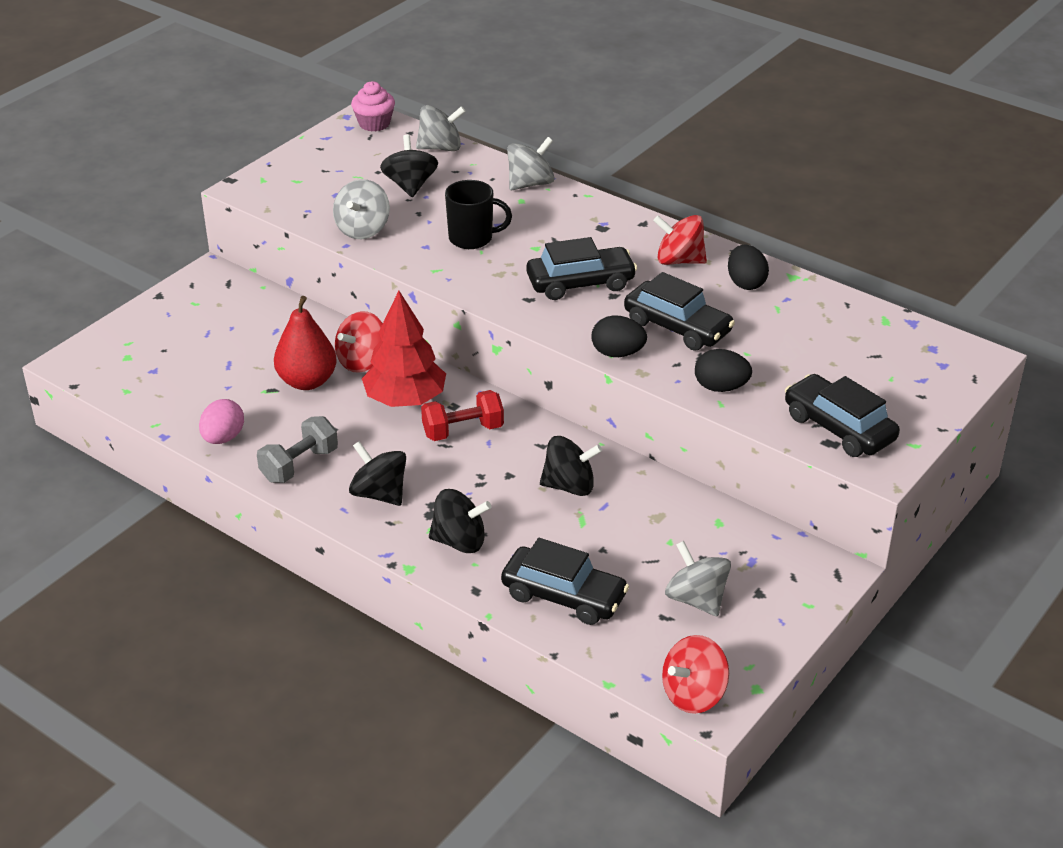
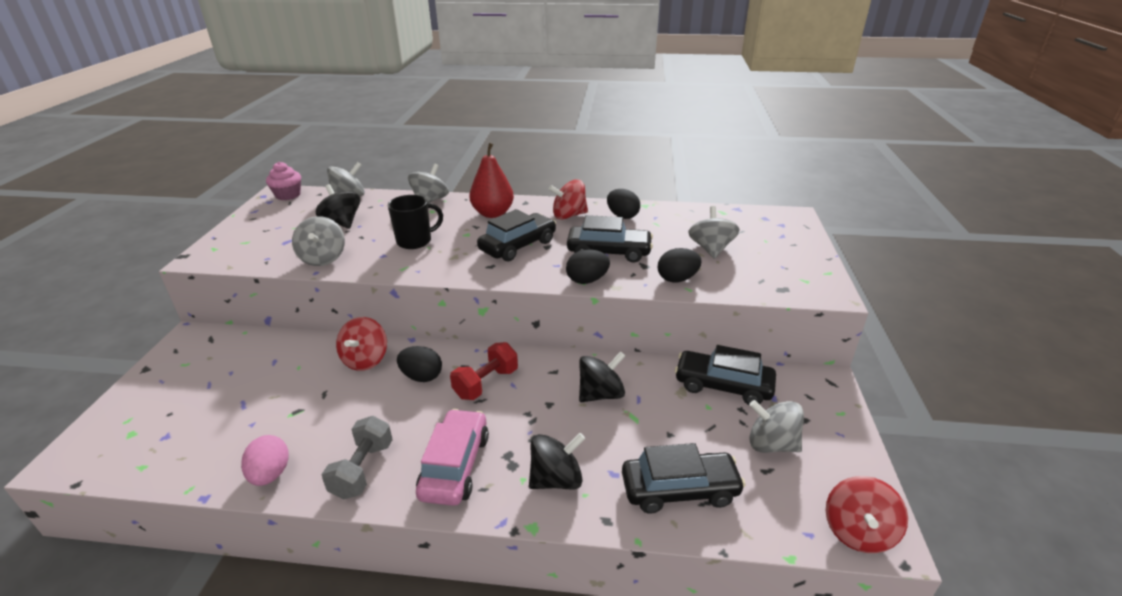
camera: 30 degrees left, 5 degrees down
red pear [274,296,337,390] -> red pear moved to [470,143,514,218]
black spinning top [349,441,406,506] -> pink car [416,409,489,506]
red tree [362,291,446,407] -> black egg [397,346,442,382]
black car [785,374,900,457] -> black car moved to [675,345,776,405]
none -> grey spinning top [688,206,740,259]

